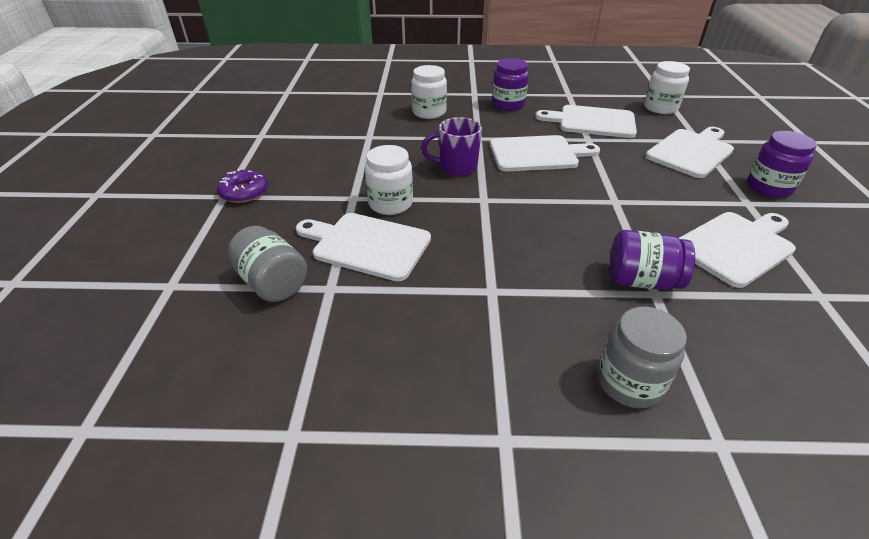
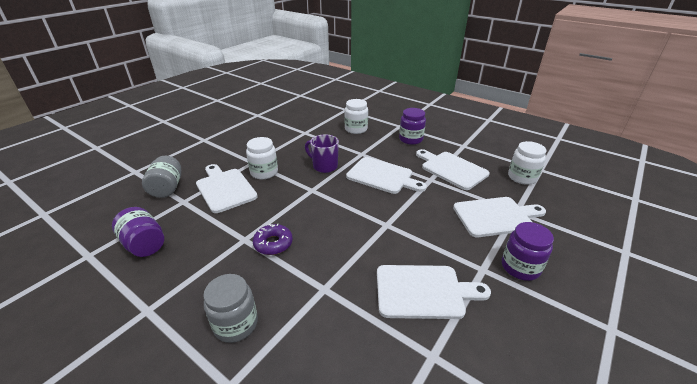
camera: 35 degrees right, 5 degrees down
purple donut [217,169,268,203] -> purple donut moved to [253,223,293,255]
purple jar [610,230,695,290] -> purple jar moved to [112,207,164,257]

